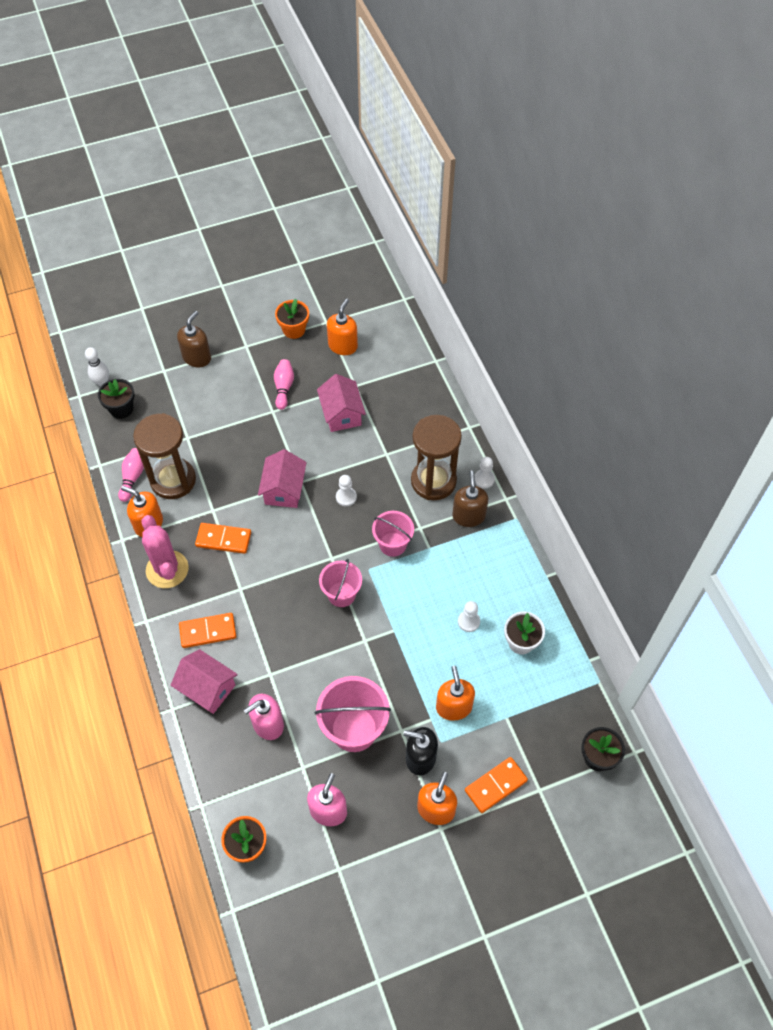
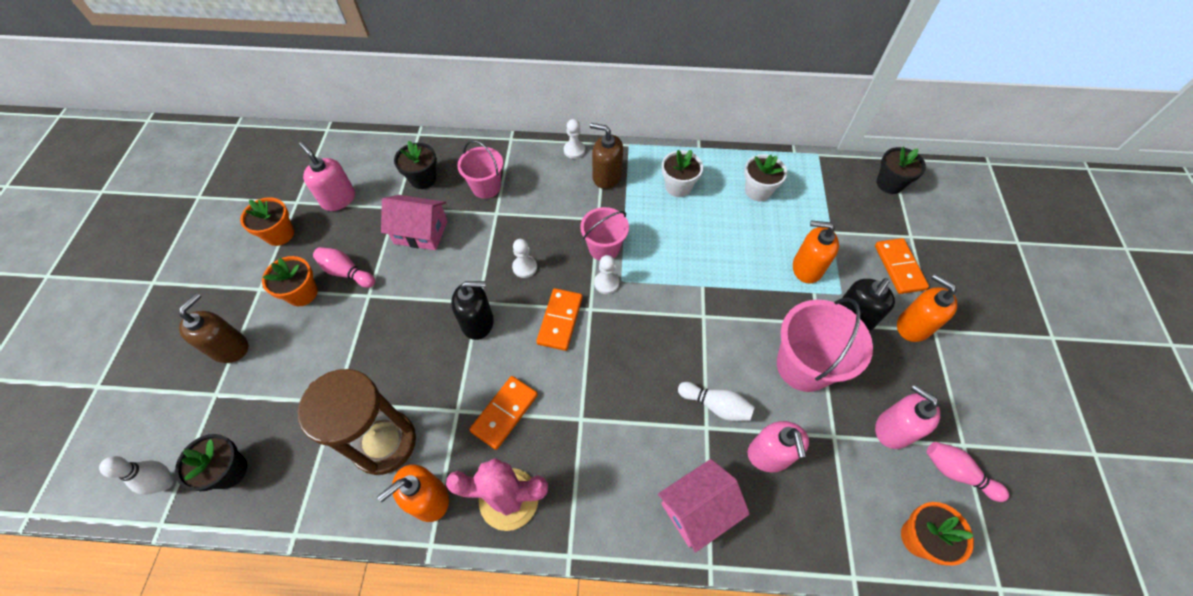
camera: 65 degrees left, 0 degrees up
pink bowling pin [118,448,144,502] -> pink bowling pin moved to [927,442,1009,502]
brown soap dispenser [177,311,211,367] -> brown soap dispenser turned 60 degrees clockwise [179,293,248,363]
orange domino [179,613,236,648] -> orange domino moved to [536,288,583,351]
pink house [258,449,307,508] -> black soap dispenser [451,281,494,340]
pink bucket [319,559,362,607] -> pink bucket moved to [457,140,503,199]
orange soap dispenser [327,298,358,355] -> pink soap dispenser [299,141,355,211]
brown hourglass [411,415,462,500] -> none
white pawn [458,601,480,632] -> white pawn moved to [594,255,619,294]
none -> orange flower pot [262,256,318,306]
none -> black flower pot [394,141,437,189]
none -> white flower pot [662,150,703,197]
none -> white bowling pin [678,382,755,421]

